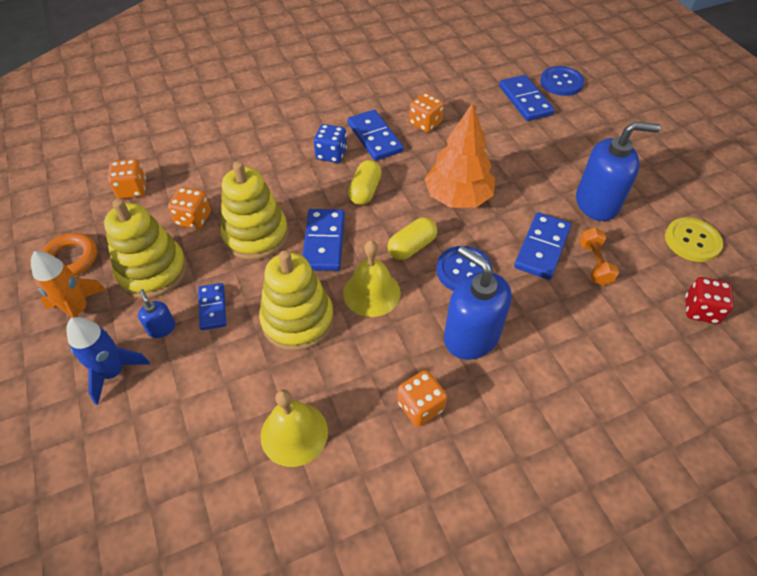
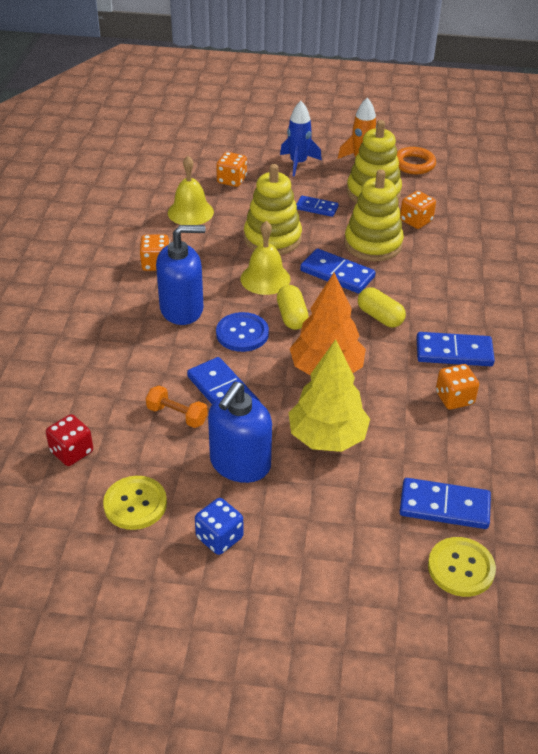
camera: 120 degrees right, 10 degrees down
orange dice [108,159,146,199] -> orange dice moved to [216,152,247,187]
blue soap dispenser [138,289,175,338] -> none
blue dice [314,124,347,163] -> blue dice moved to [195,498,243,555]
blue button [540,66,584,96] -> yellow button [428,537,496,597]
none -> yellow tree [289,339,370,452]

